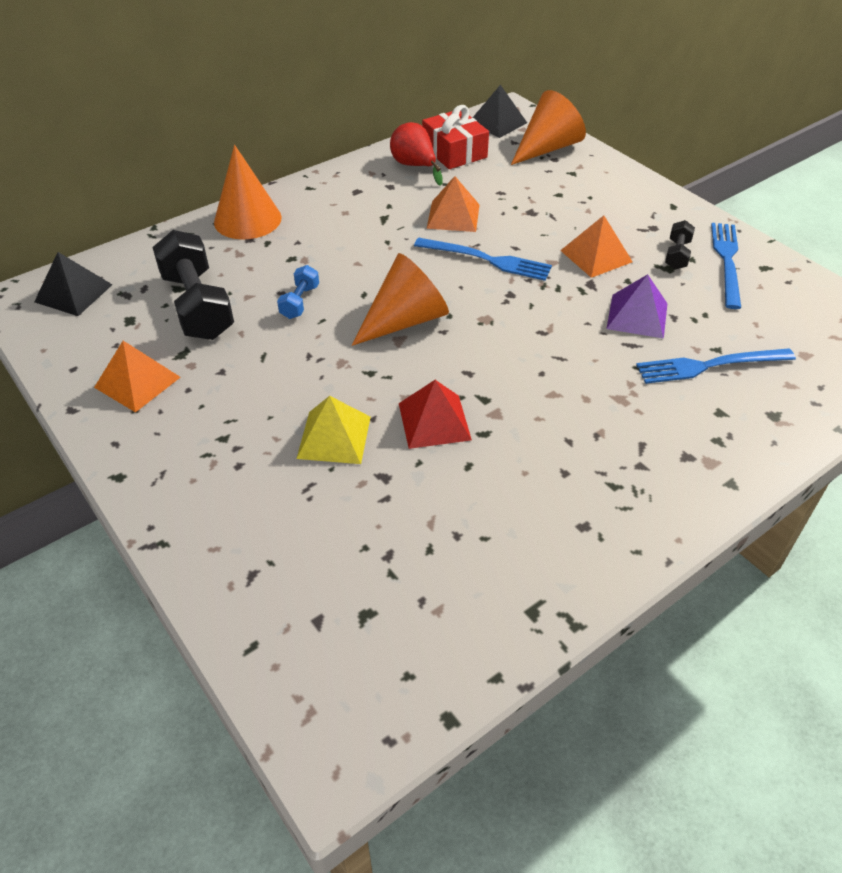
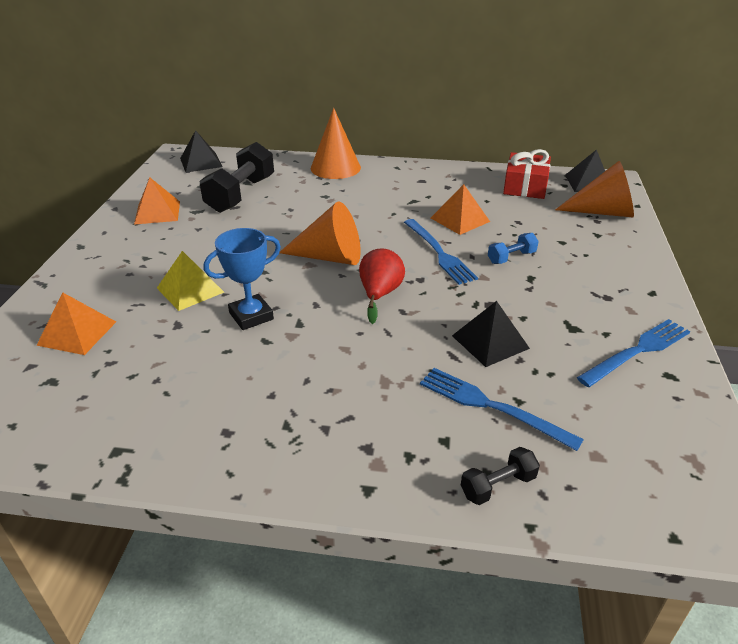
camera: 45 degrees right, 10 degrees down
blue dumbbell [277,265,319,319] -> blue dumbbell moved to [488,233,539,264]
red pear [390,122,443,186] -> red pear moved to [359,249,405,324]
red pyramid [399,380,472,449] -> blue trophy [204,228,281,330]
orange pyramid [560,215,633,278] -> orange pyramid moved to [36,293,116,355]
purple pyramid [607,274,667,339] -> black pyramid [452,301,530,367]
black dumbbell [665,220,695,269] -> black dumbbell moved to [461,447,540,505]

